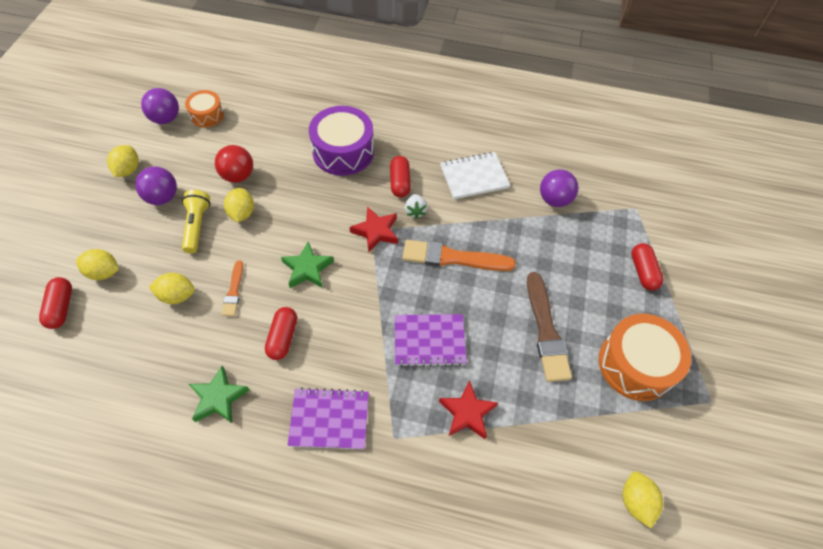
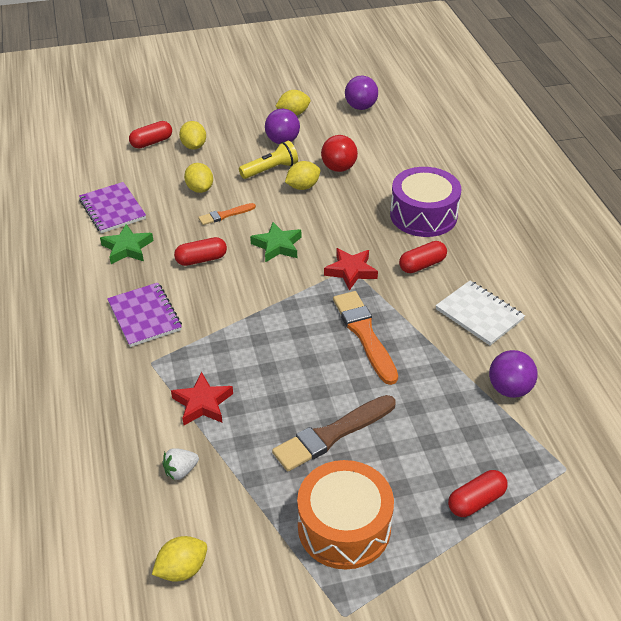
camera: 65 degrees right, 15 degrees down
orange drum [185,90,224,127] -> none
purple notebook [395,314,467,367] -> purple notebook moved to [79,182,146,233]
white strawberry [404,194,428,219] -> white strawberry moved to [162,448,199,480]

